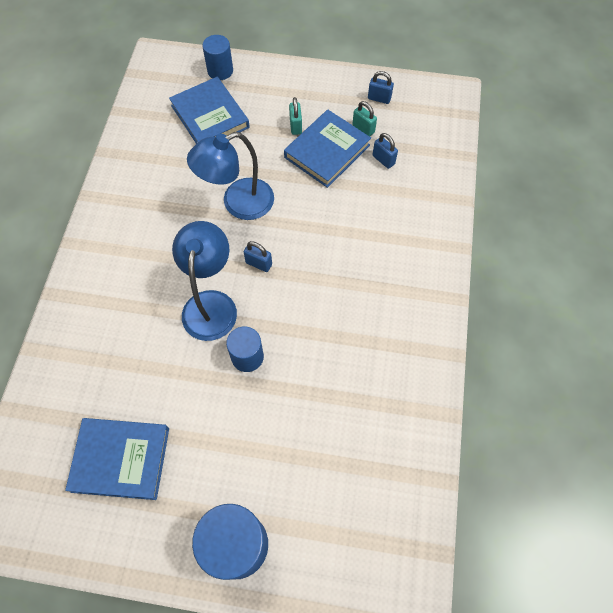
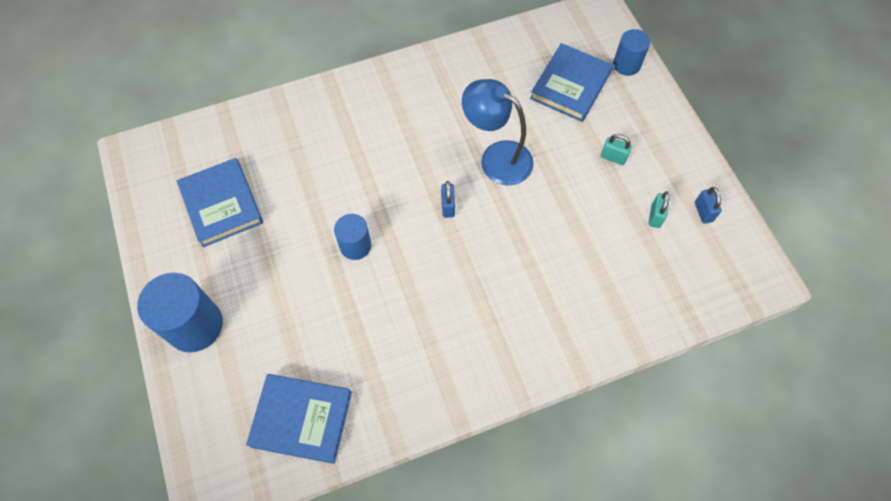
camera: 60 degrees right, 0 degrees up
blue lamp [172,221,237,341] -> none
blue book [284,110,371,188] -> blue book moved to [246,374,352,464]
turquoise padlock [289,97,302,135] -> turquoise padlock turned 60 degrees clockwise [600,134,632,165]
blue padlock [373,133,398,169] -> none

